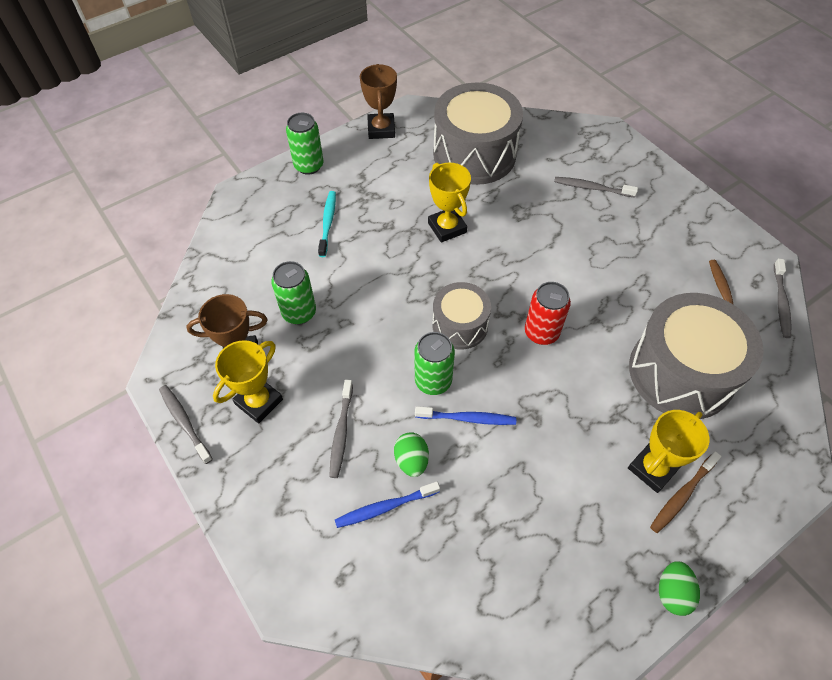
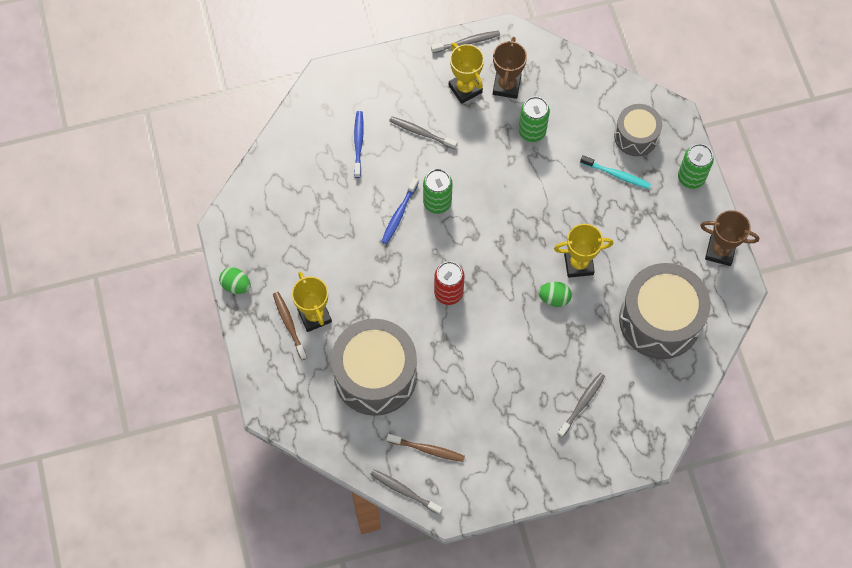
camera: 110 degrees right, 10 degrees up
green egg [394,432,429,477] -> green egg moved to [538,282,572,307]
grey drum [432,282,491,350] -> grey drum moved to [614,104,662,156]

